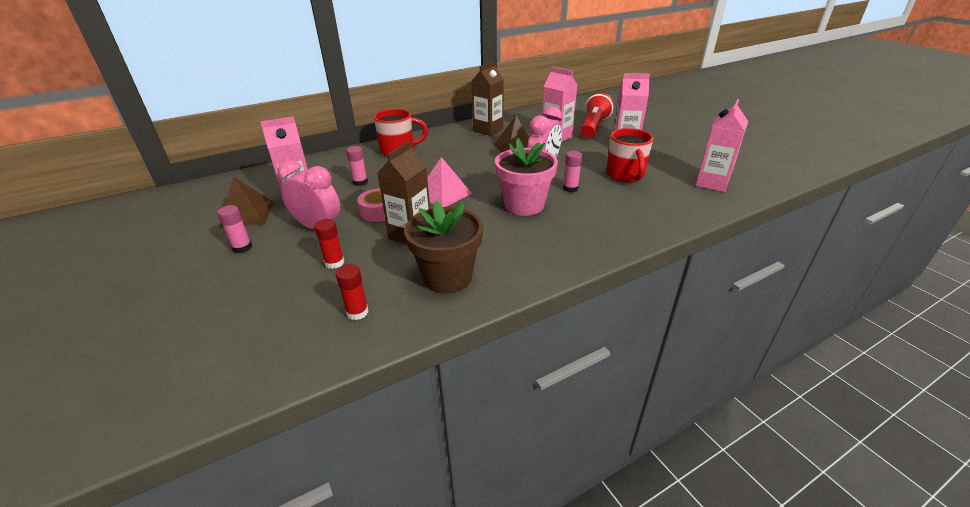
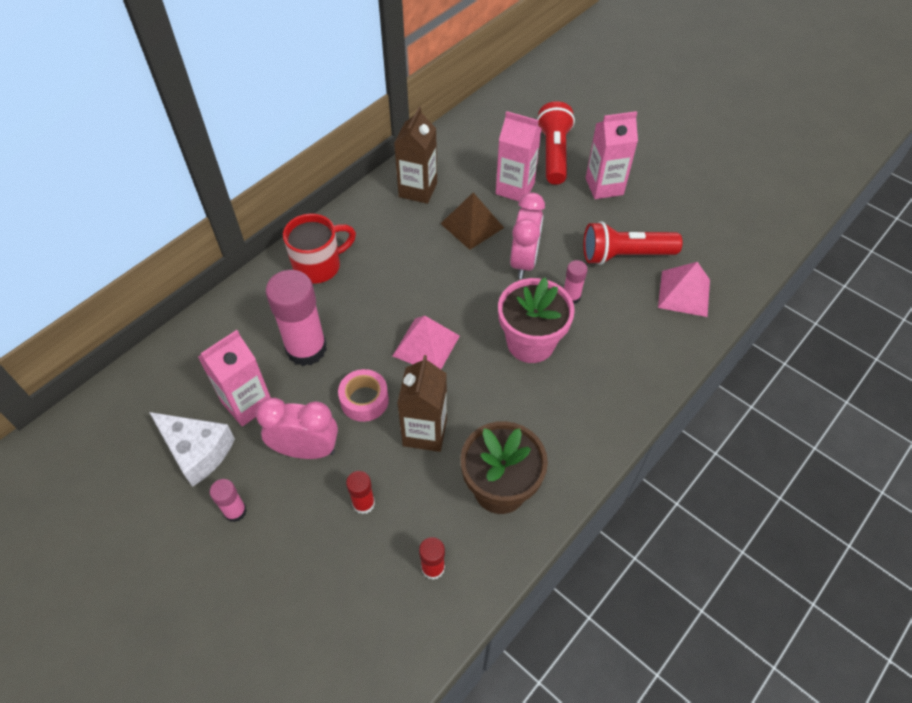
camera: 20 degrees left, 20 degrees up
brown pyramid [219,176,274,228] -> white cheese [149,412,235,487]
pink glue stick [346,146,368,186] -> pink glue stick [266,270,327,366], size x2.07
red mug [606,128,653,182] -> red flashlight [583,221,683,265]
pink carton [695,99,748,192] -> none
none -> pink pyramid [658,262,710,317]

